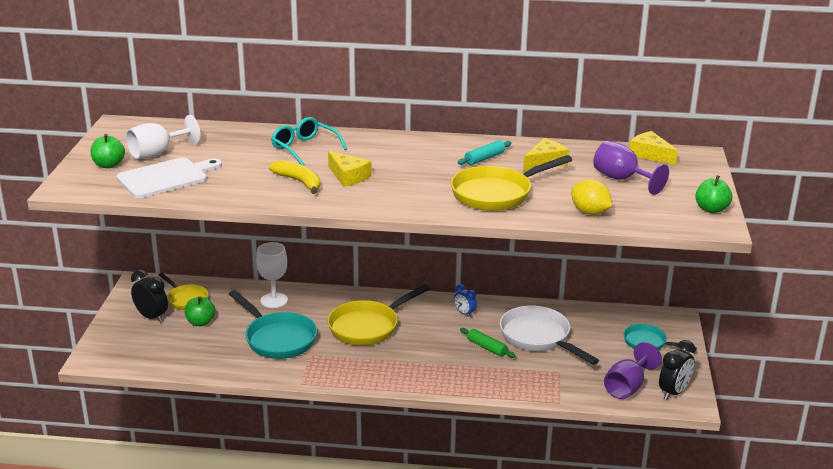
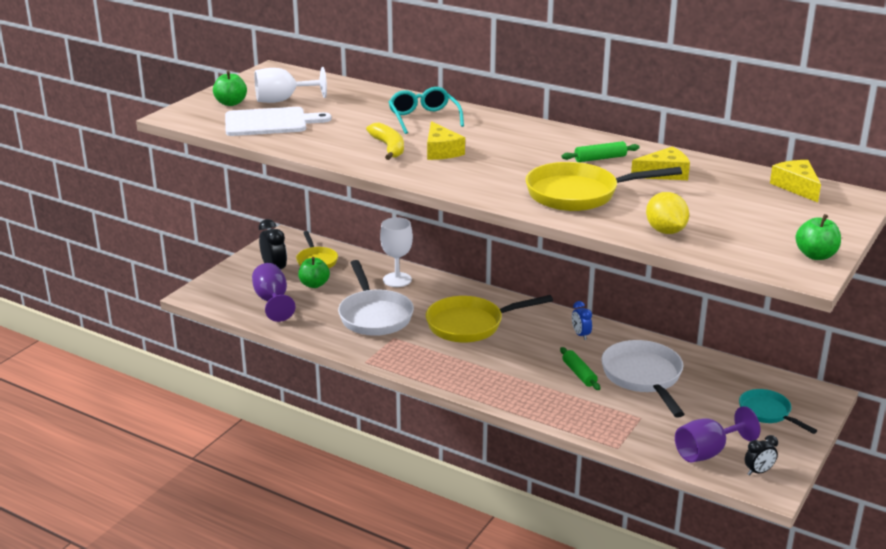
camera: 25 degrees right, 0 degrees up
turquoise pan [229,290,317,359] -> white pan [338,260,414,336]
turquoise rolling pin [458,140,511,165] -> green rolling pin [561,141,640,162]
purple goblet [593,141,669,195] -> purple goblet moved to [252,263,296,322]
black clock [659,340,696,400] -> black clock [745,435,778,475], size x0.62

